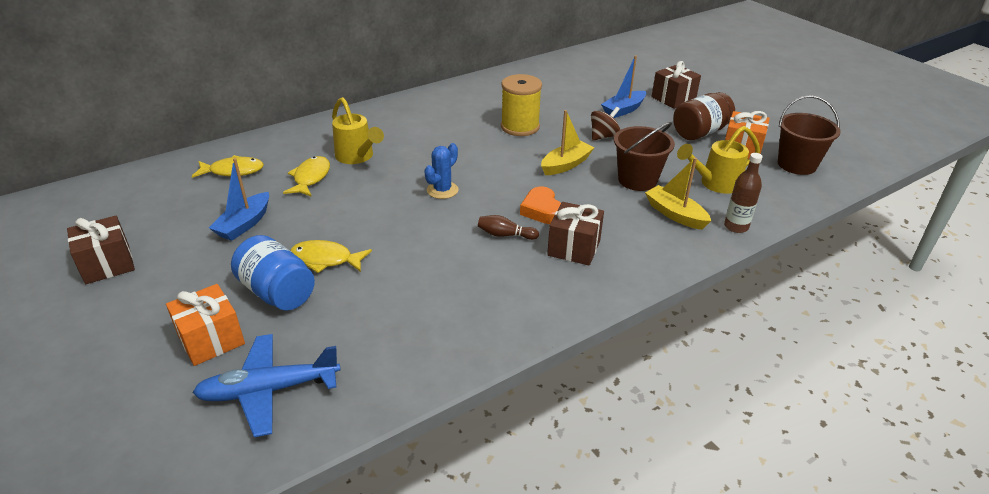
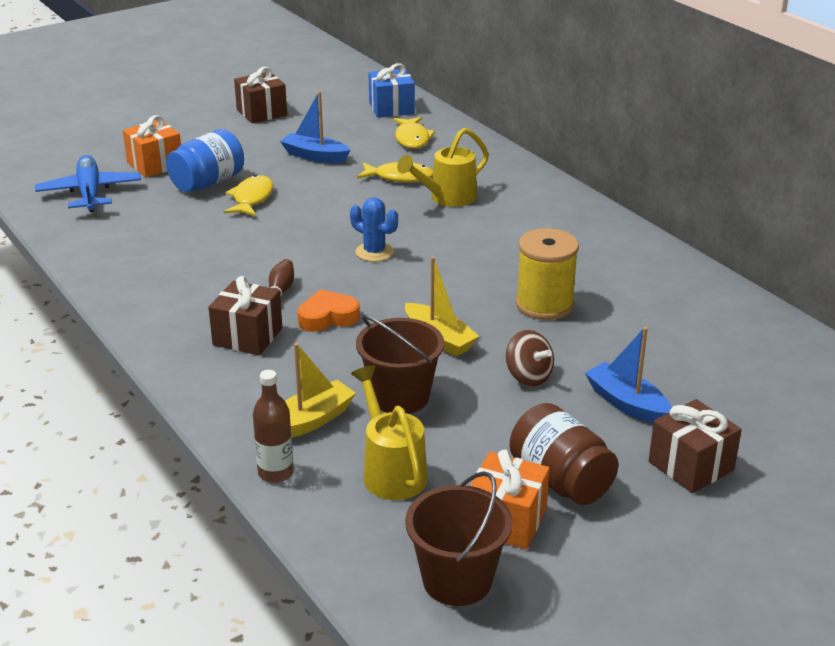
camera: 90 degrees right, 5 degrees down
none -> blue gift [368,63,415,118]

